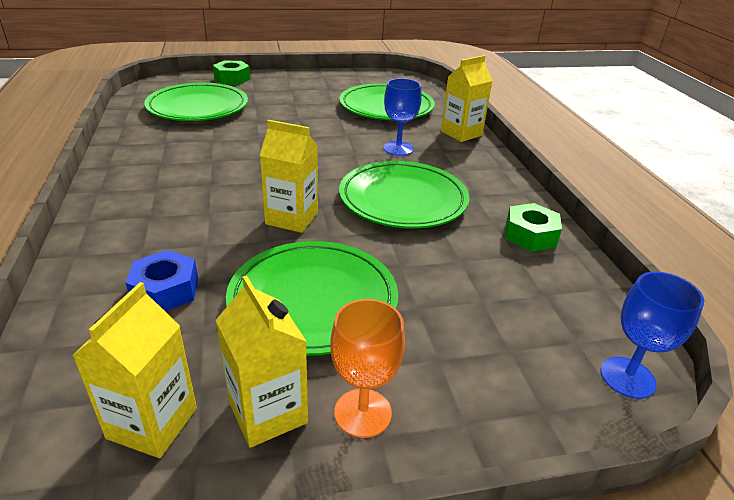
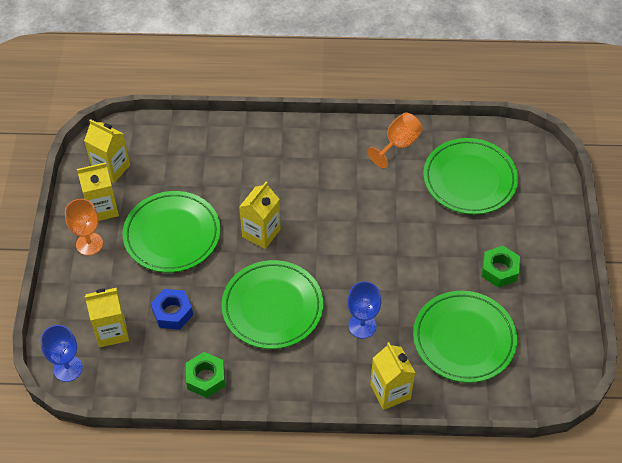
camera: 105 degrees right, 20 degrees up
blue nut [126,250,198,312] -> blue nut moved to [151,289,193,330]
green nut [213,60,250,85] -> green nut moved to [481,246,520,288]
none -> yellow carton [85,288,129,347]
none -> orange goblet [367,112,423,168]

